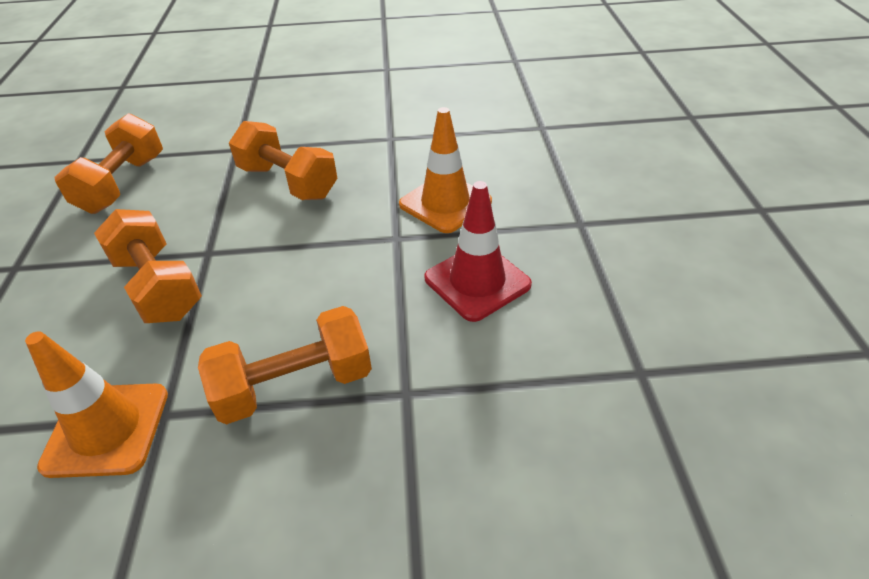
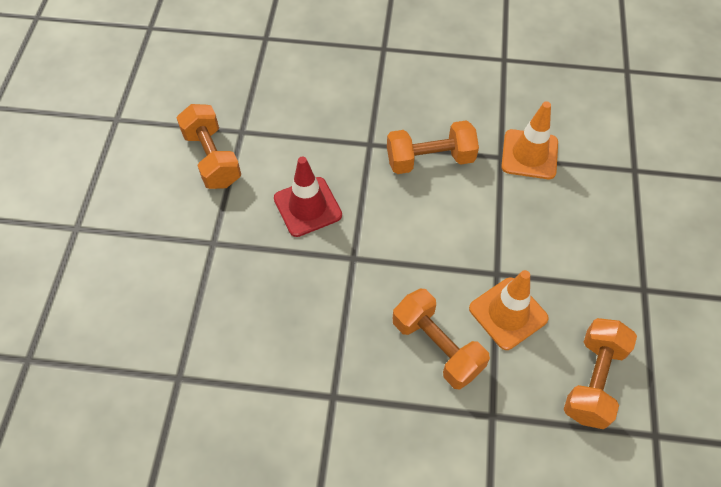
camera: 170 degrees left, 15 degrees up
orange dumbbell [94,209,202,323] -> orange dumbbell moved to [176,104,241,189]
orange traffic cone [399,107,492,233] -> orange traffic cone moved to [469,270,549,350]

